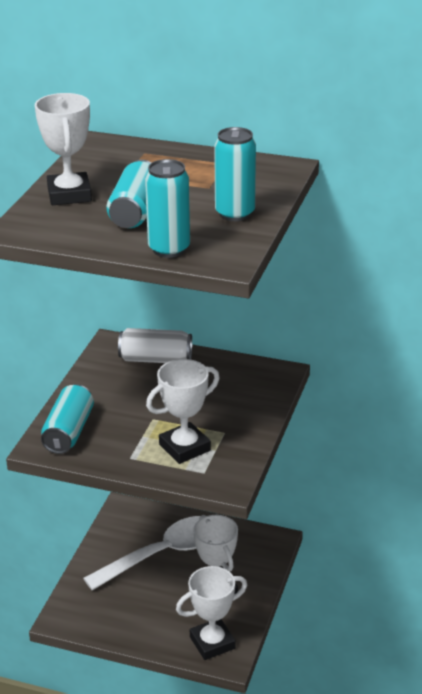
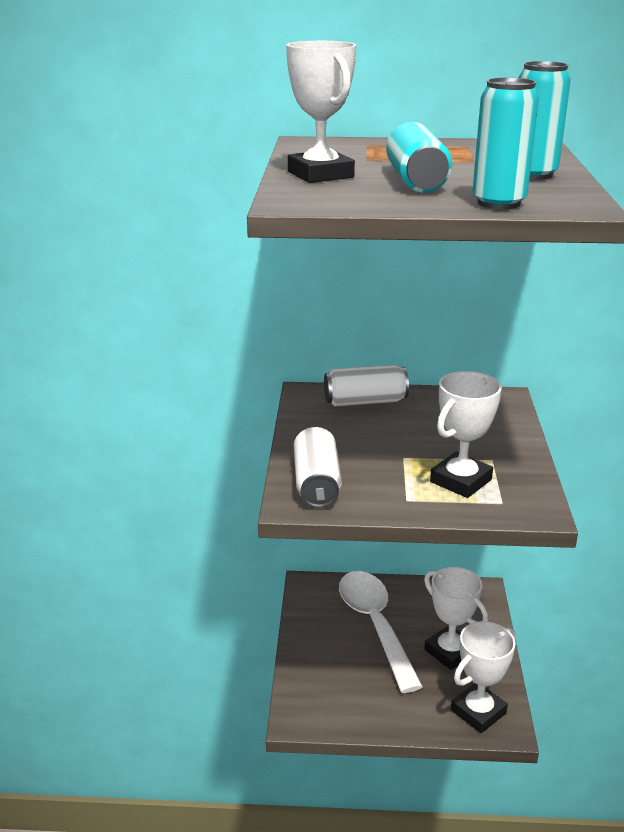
camera: 15 degrees left, 5 degrees down
turquoise can [41,384,94,454] -> white can [294,427,342,508]
white spoon [83,516,200,590] -> white spoon turned 60 degrees counterclockwise [339,571,423,693]

